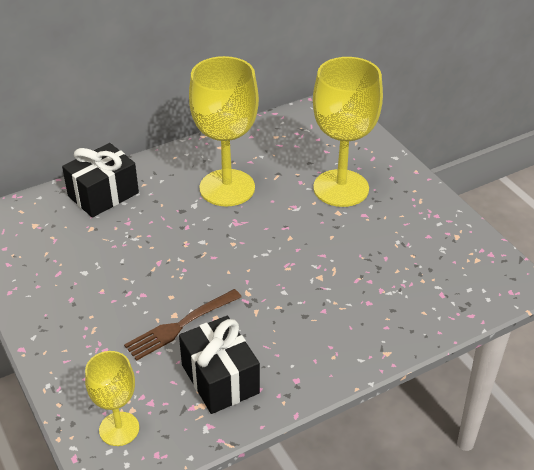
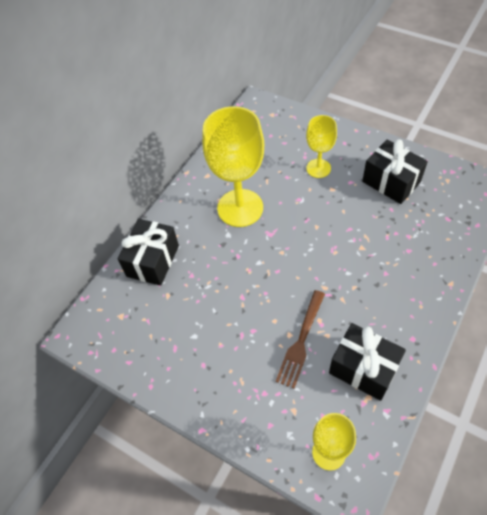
camera: 25 degrees left, 15 degrees up
yellow goblet [313,57,383,207] -> yellow goblet [306,115,337,178], size x0.55
none -> black gift [362,139,428,204]

